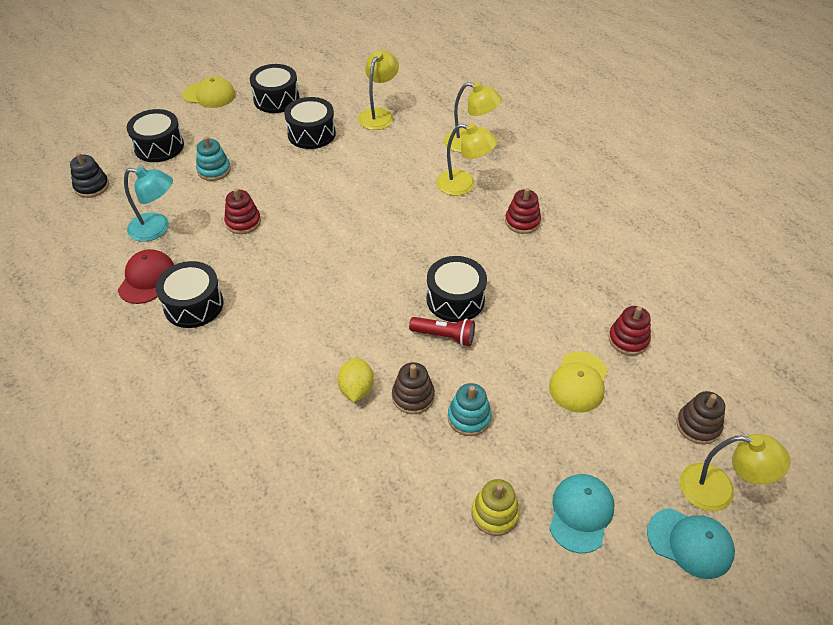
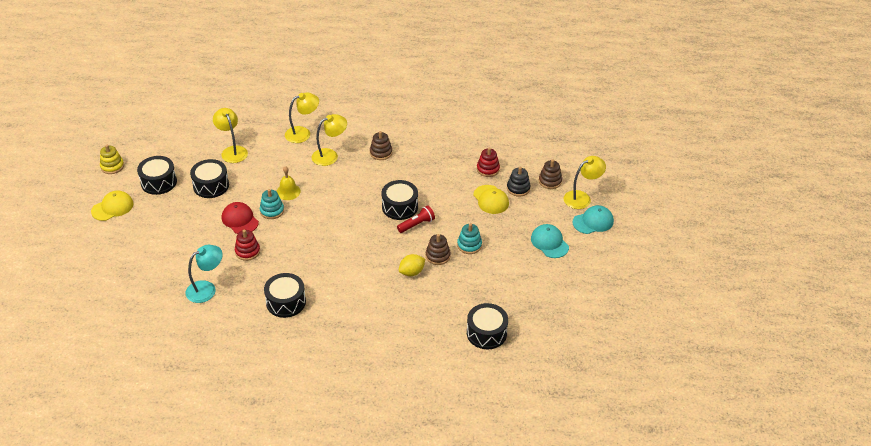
camera: 50 degrees left, 5 degrees down
black stacking toy [70,153,109,198] -> black stacking toy moved to [507,167,530,197]
red cap [118,249,174,304] -> red cap moved to [222,202,259,234]
black drum [127,109,184,162] -> black drum moved to [467,303,508,349]
turquoise stacking toy [196,136,231,181] -> turquoise stacking toy moved to [260,189,284,219]
yellow lemon [337,358,374,402] -> yellow lemon turned 75 degrees counterclockwise [399,254,425,276]
yellow stacking toy [472,479,520,536] -> yellow stacking toy moved to [100,145,124,174]
red stacking toy [505,188,541,234] -> brown stacking toy [370,131,392,160]
none -> yellow bell [276,166,301,200]

